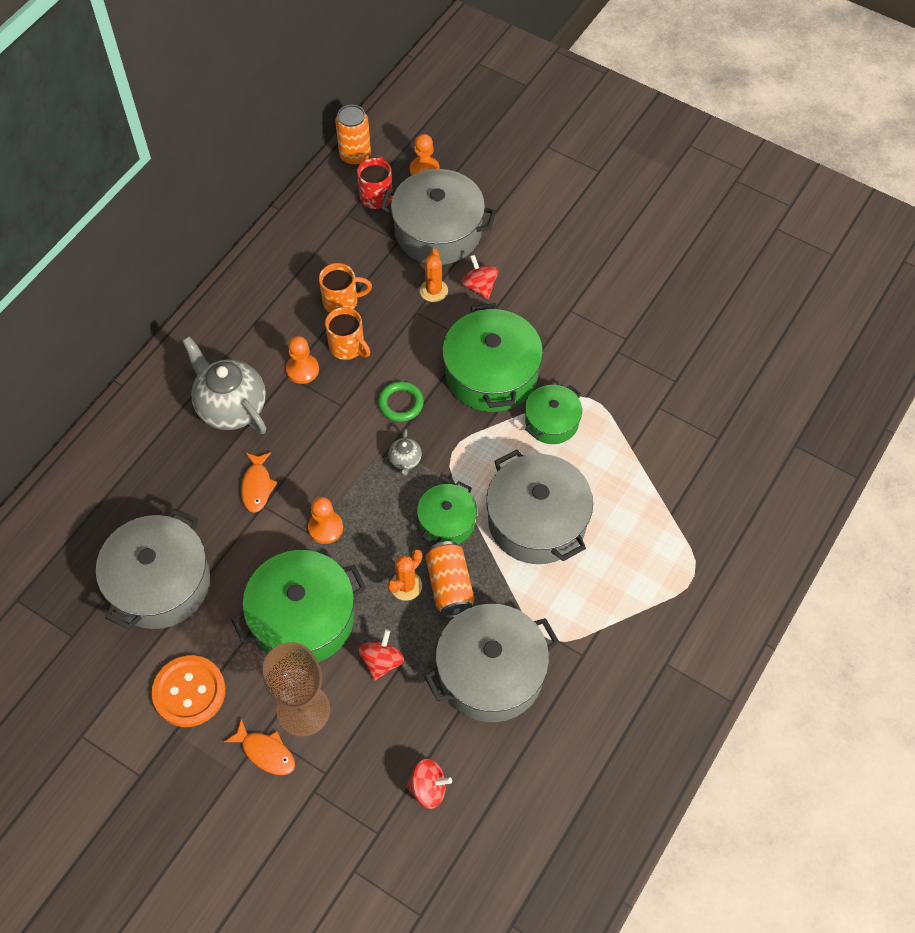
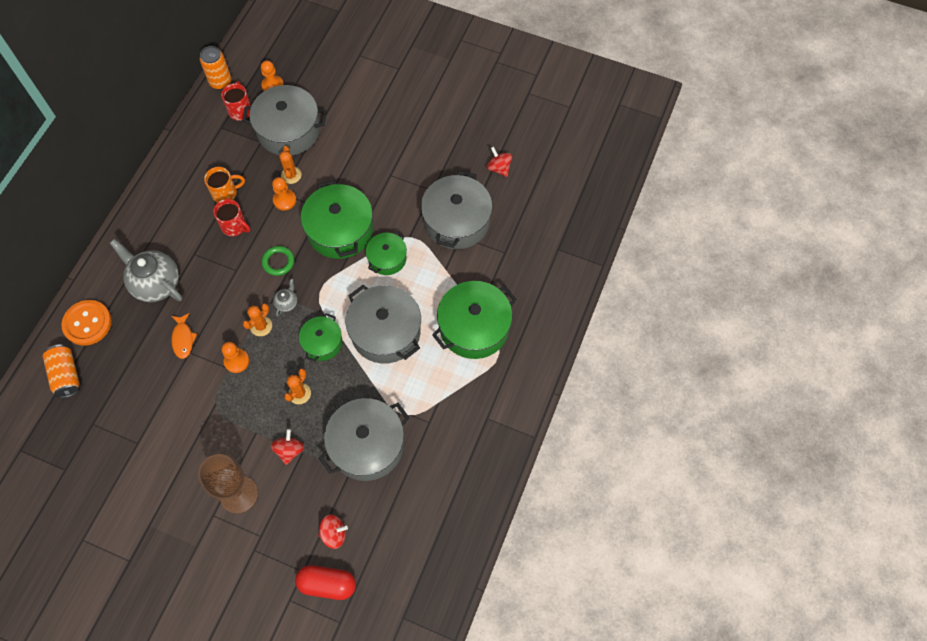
camera: 10 degrees left, 5 degrees up
grey pot [96,508,210,629] -> grey pot moved to [421,171,492,249]
orange button [152,655,225,727] -> orange button moved to [62,300,112,346]
orange fish [224,719,295,775] -> none
green pot [231,550,366,662] -> green pot moved to [432,281,517,359]
orange pawn [286,336,319,384] -> orange pawn moved to [272,177,296,210]
orange mug [325,307,370,360] -> red mug [213,199,250,236]
grey teapot [388,429,422,476] -> grey teapot turned 150 degrees counterclockwise [273,279,297,317]
orange can [425,541,474,618] -> orange can moved to [43,344,80,398]
red spinning top [461,255,499,299] -> red spinning top moved to [486,146,512,177]
none -> orange cactus [243,304,272,336]
none -> red capsule [295,565,356,600]

